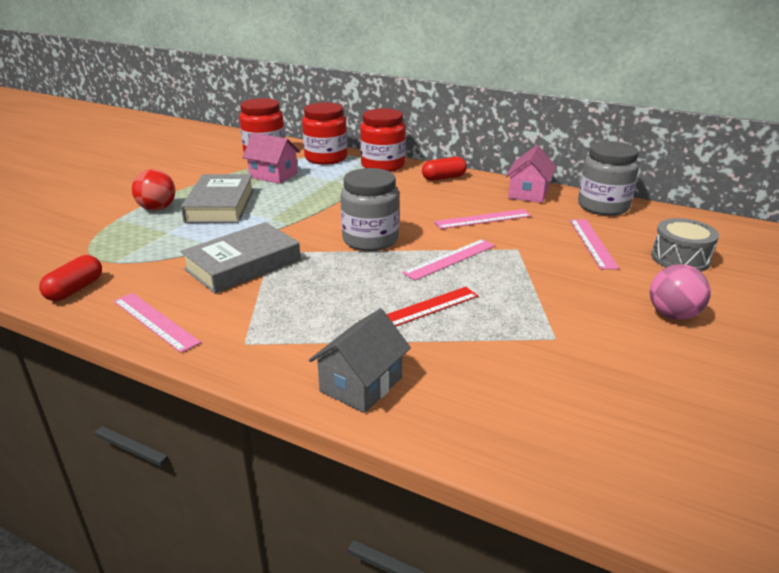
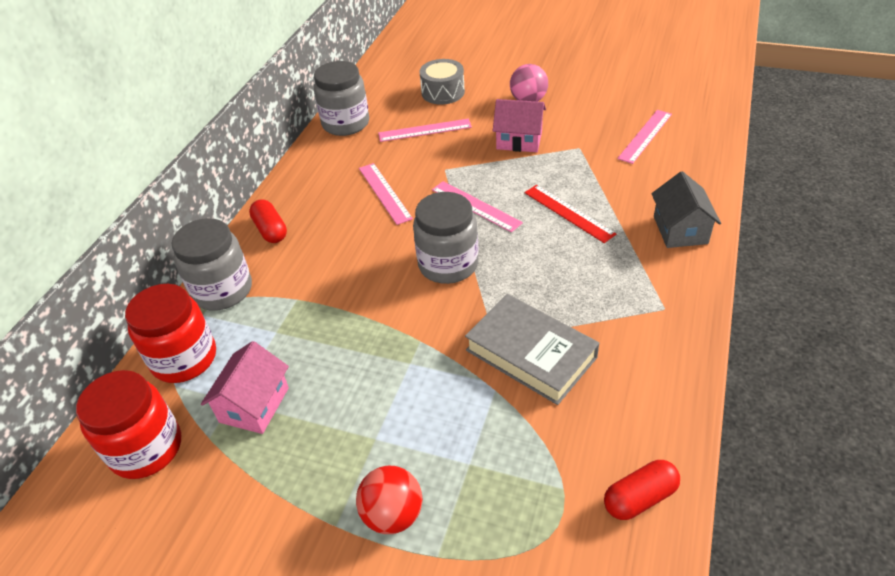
camera: 95 degrees left, 15 degrees up
red capsule [39,255,102,301] -> red capsule turned 45 degrees counterclockwise [604,460,680,520]
pink ruler [114,293,201,353] -> pink ruler moved to [617,110,672,164]
grey book [181,174,254,223] -> none
grey house [309,309,411,413] -> grey house turned 60 degrees clockwise [652,171,721,248]
red jar [360,108,406,172] -> grey jar [172,218,252,311]
pink house [505,145,556,203] -> pink house moved to [493,99,546,152]

